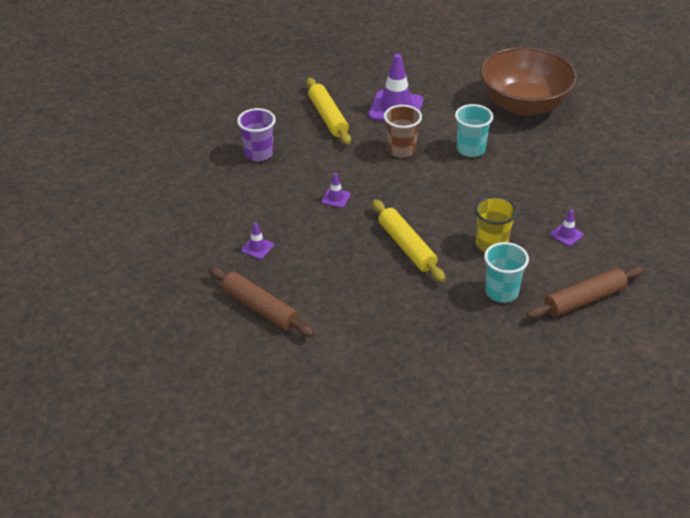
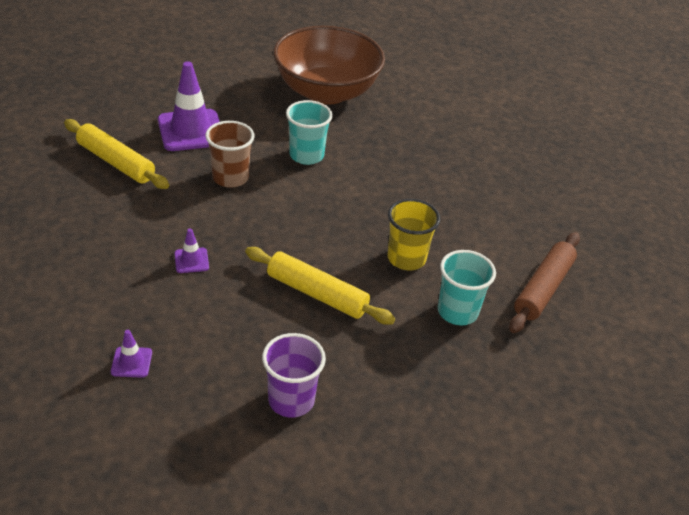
camera: 35 degrees left, 0 degrees up
brown rolling pin [209,267,314,337] -> none
purple cup [237,108,276,161] -> purple cup moved to [262,333,326,418]
purple traffic cone [551,209,584,246] -> none

